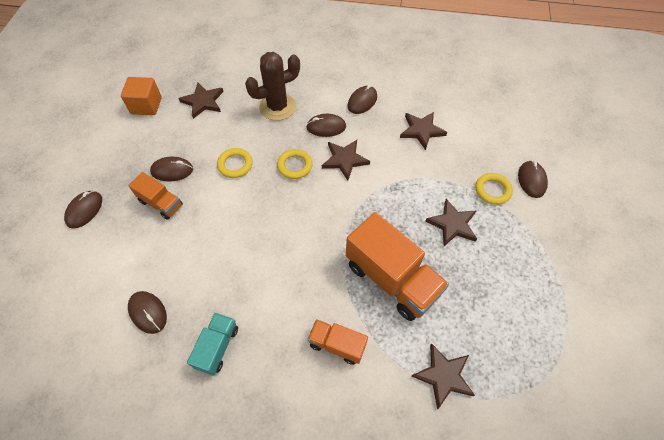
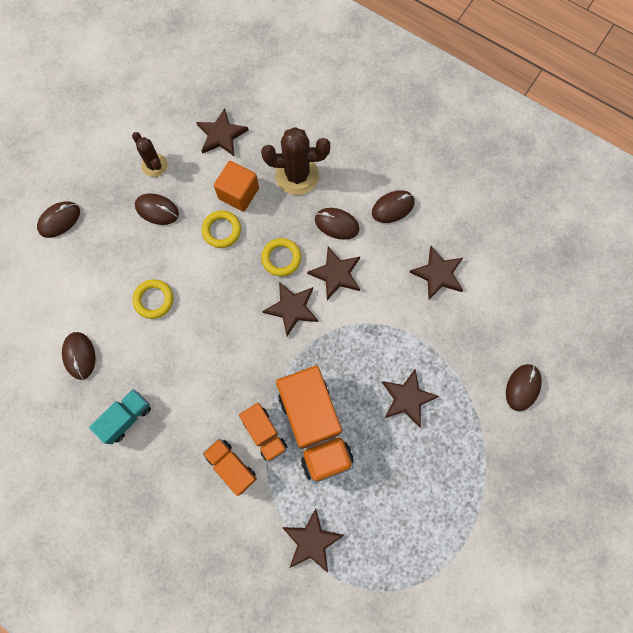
camera: 25 degrees right, 15 degrees up
orange cube [121,77,162,115] -> orange cube moved to [214,161,259,212]
orange truck [128,172,183,220] -> orange truck moved to [239,403,288,462]
yellow ring [475,173,513,205] -> yellow ring moved to [133,279,173,319]
none -> brown cactus [132,132,168,177]
none -> brown star [262,282,318,336]

